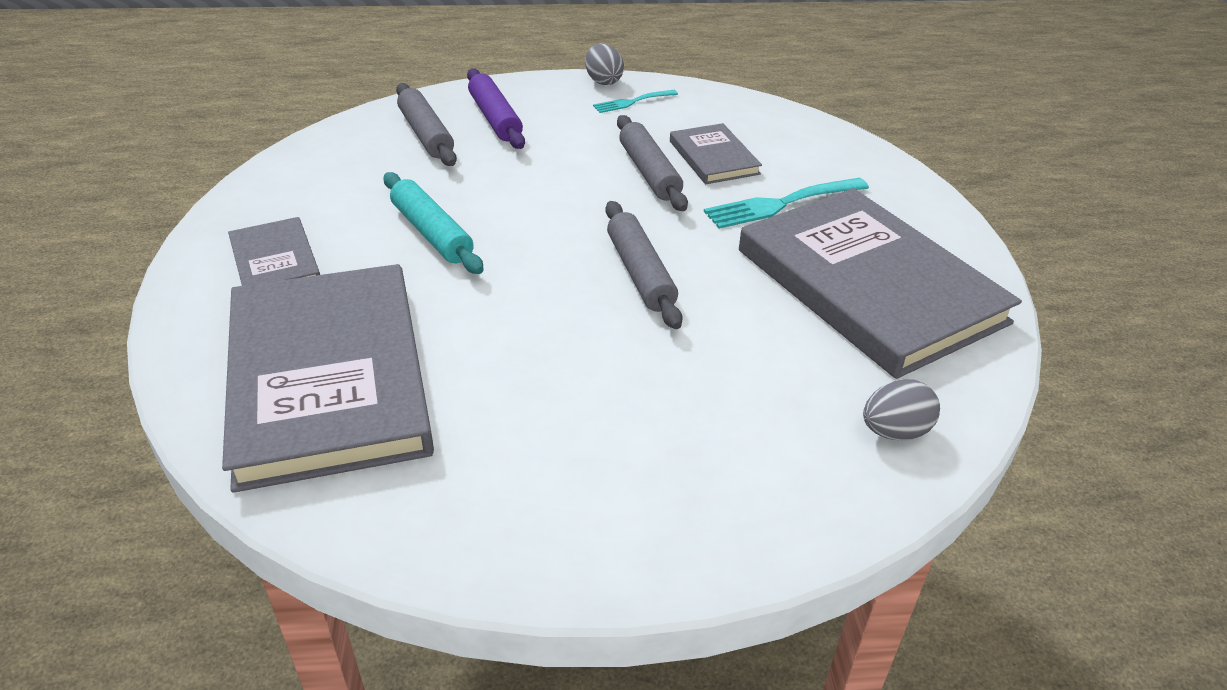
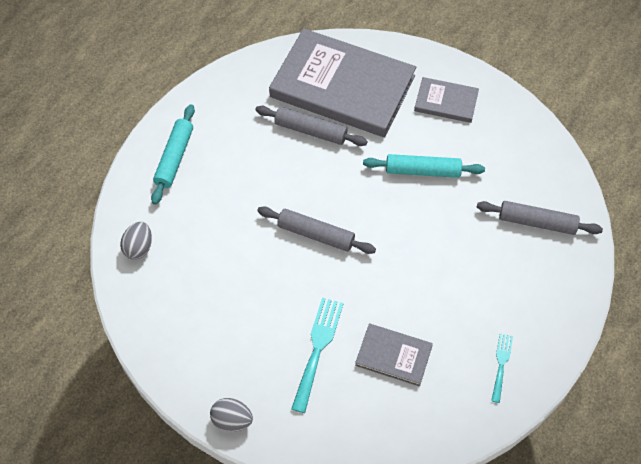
camera: 130 degrees right, 20 degrees up
purple rolling pin [467,69,525,149] -> none
grey egg [585,44,624,85] -> grey egg moved to [210,398,253,432]
grey rolling pin [617,115,688,211] -> grey rolling pin moved to [255,106,368,146]
grey book [739,188,1022,379] -> none
none -> turquoise rolling pin [151,104,195,205]

